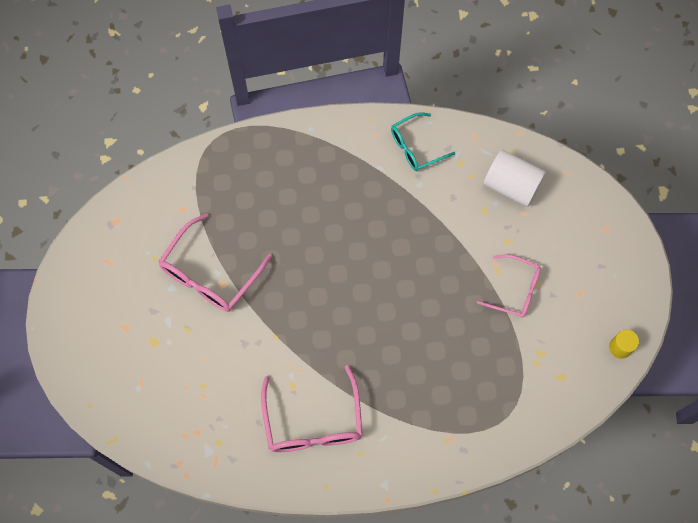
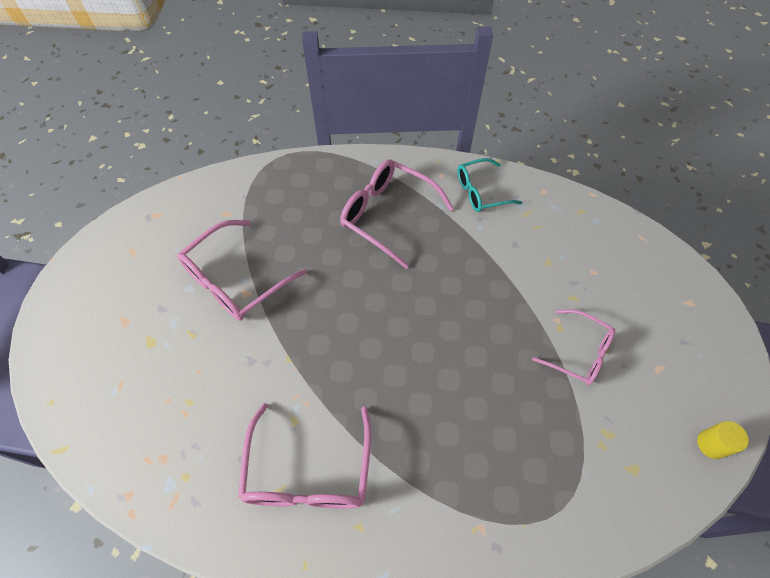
camera: 10 degrees right, 10 degrees down
white cylinder [483,149,546,207] -> none
none -> pink glasses [340,160,454,269]

